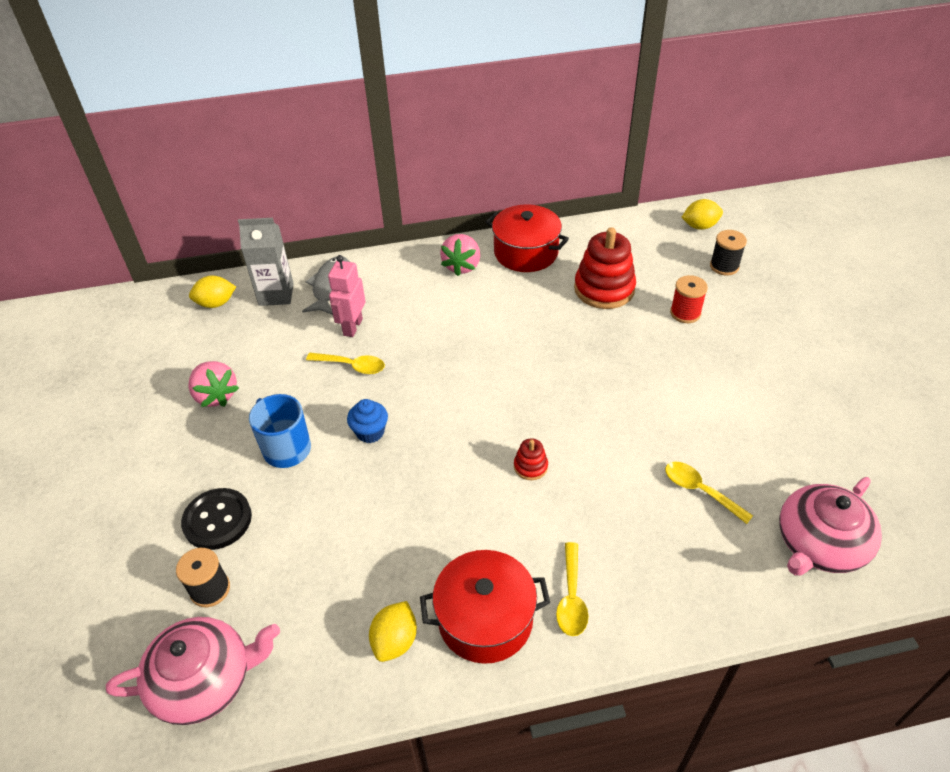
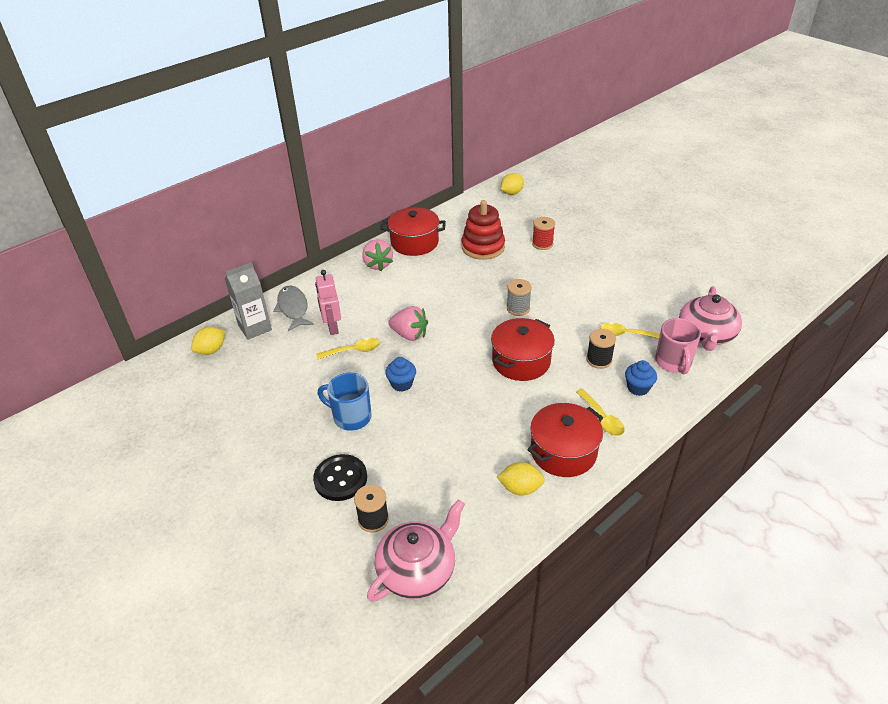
camera: 30 degrees left, 5 degrees down
pink strawberry [188,361,239,407] -> pink strawberry moved to [388,306,428,341]
yellow lemon [369,601,417,662] -> yellow lemon turned 75 degrees counterclockwise [497,462,545,495]
red stacking toy [514,438,548,480] -> red pot [491,318,555,381]
black spool [710,230,747,276] -> black spool moved to [586,329,616,369]
none -> grey spool [507,279,532,316]
none -> blue cupcake [625,360,657,396]
none -> pink mug [655,318,701,374]

